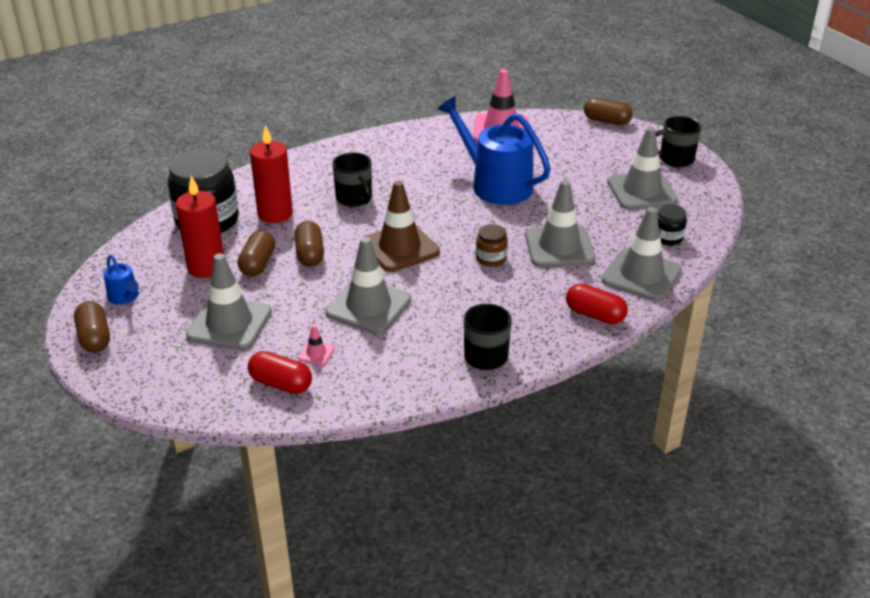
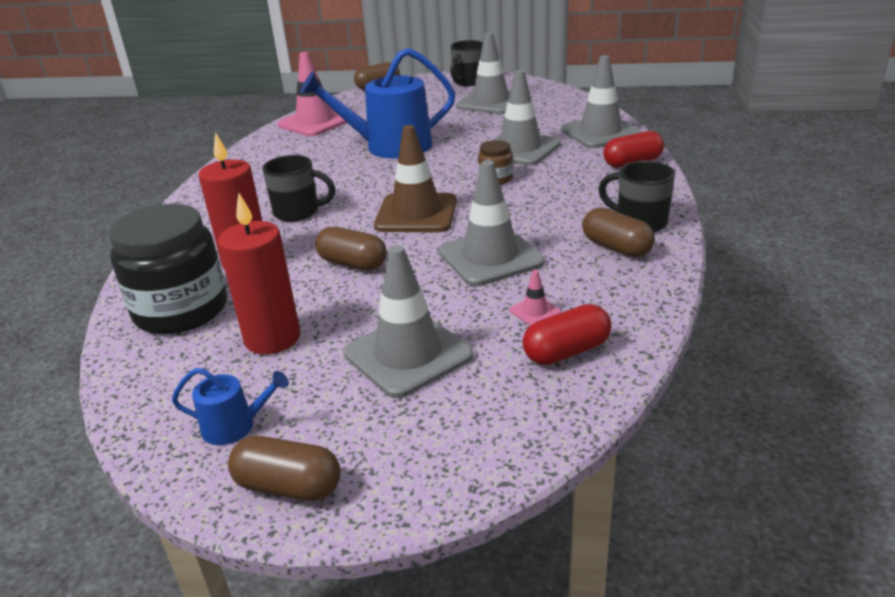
camera: 50 degrees left, 5 degrees down
brown capsule [238,230,275,277] -> brown capsule moved to [582,207,655,257]
black jar [657,204,687,245] -> none

